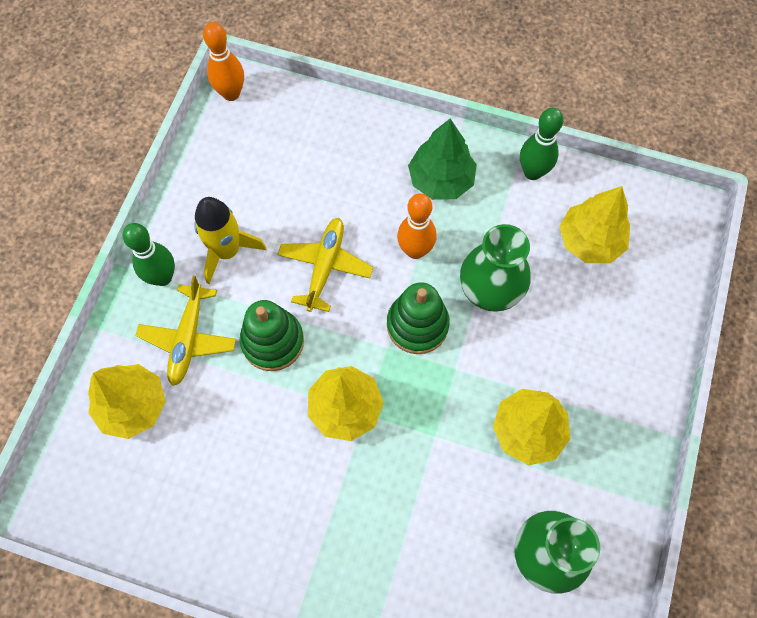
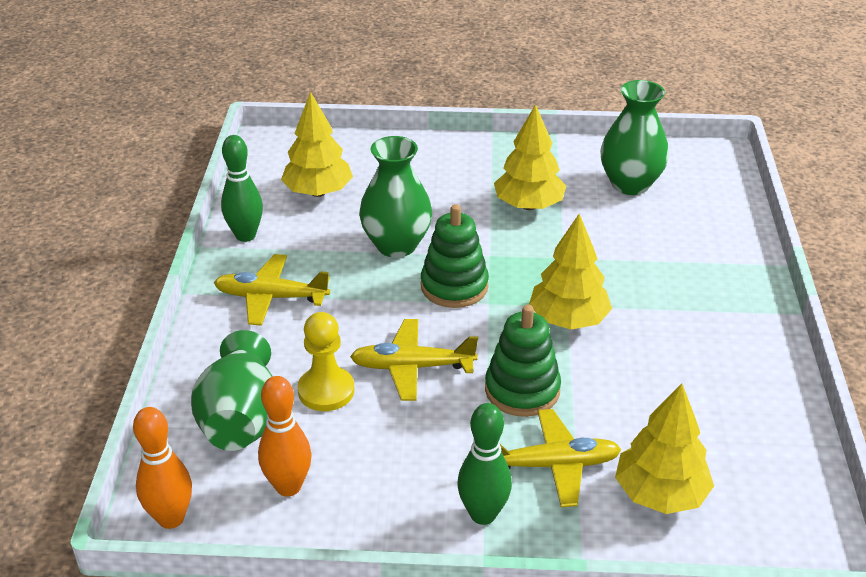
camera: 105 degrees left, 30 degrees down
yellow rocket [194,197,267,284] -> none
orange bowling pin [397,193,436,259] -> orange bowling pin moved to [258,376,312,496]
green tree [408,118,477,200] -> yellow plane [214,254,330,326]
none -> green vase [191,330,273,451]
none -> yellow pawn [298,312,355,411]

